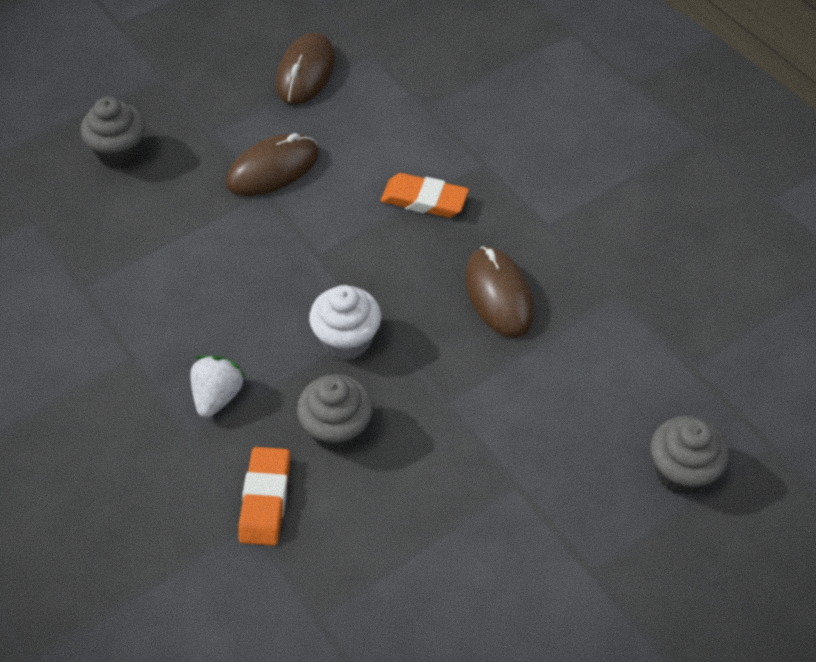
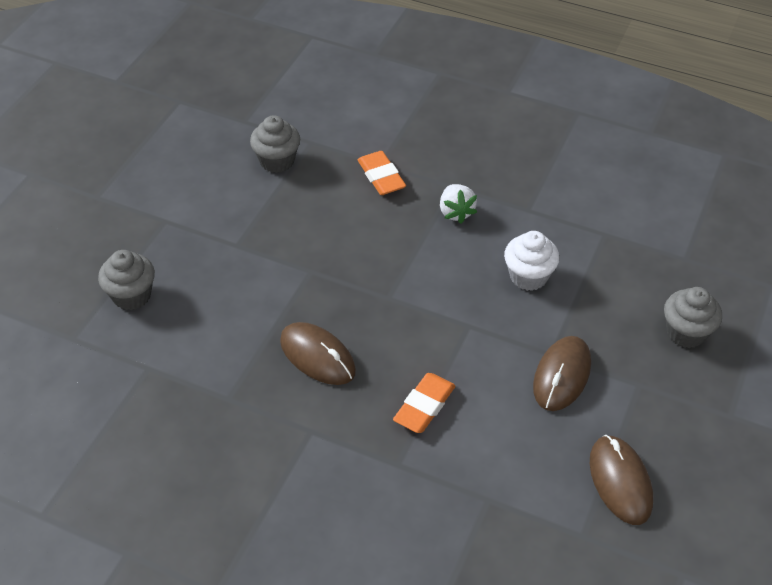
camera: 150 degrees right, 5 degrees down
grey cupcake [297,374,373,452] -> grey cupcake moved to [250,115,300,173]
white cupcake [309,285,381,360] -> white cupcake moved to [504,231,560,291]
orange eraser [381,173,469,218] -> orange eraser turned 45 degrees counterclockwise [393,373,456,433]

